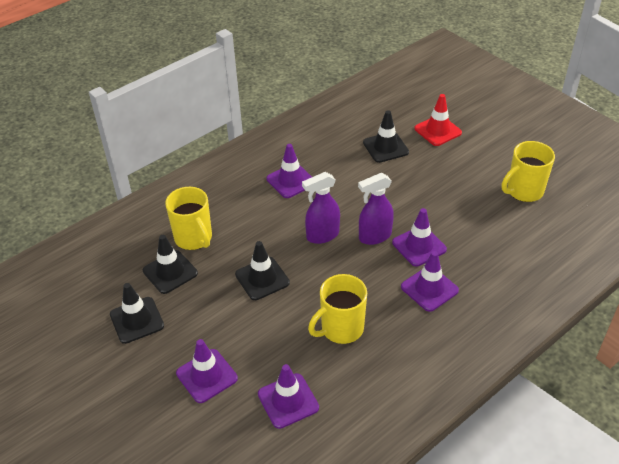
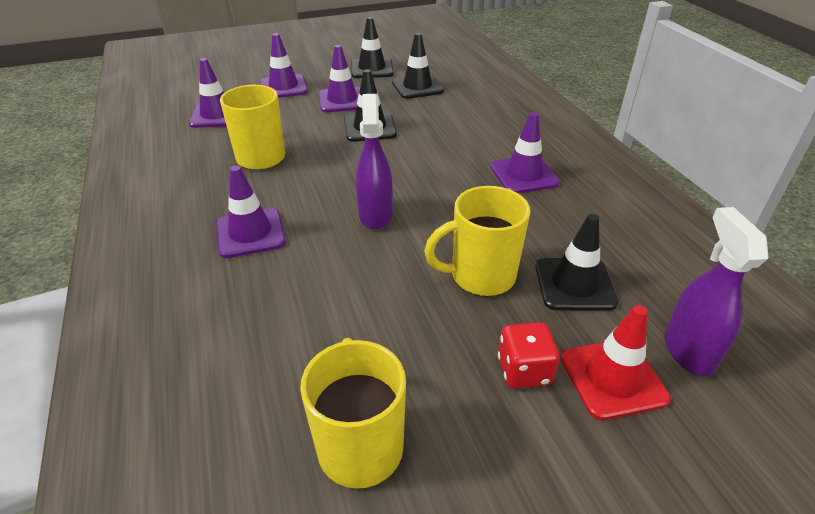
camera: 110 degrees right, 5 degrees down
yellow mug [165,187,212,250] -> yellow mug moved to [424,186,530,296]
purple spray bottle [302,172,340,244] -> purple spray bottle moved to [665,207,768,377]
purple traffic cone [392,208,447,267] -> purple traffic cone moved to [318,45,360,112]
none -> red dice [498,322,560,388]

